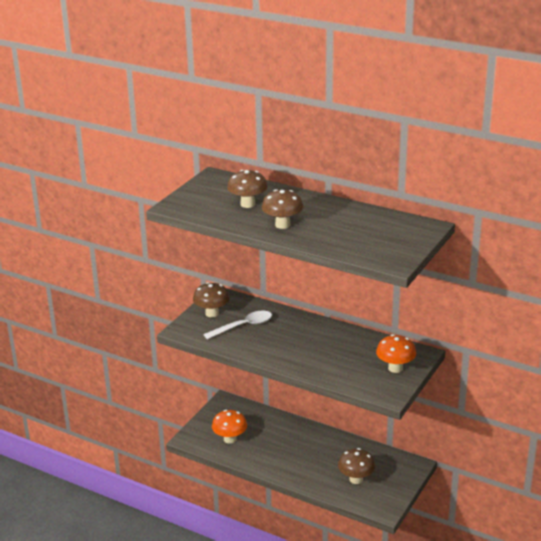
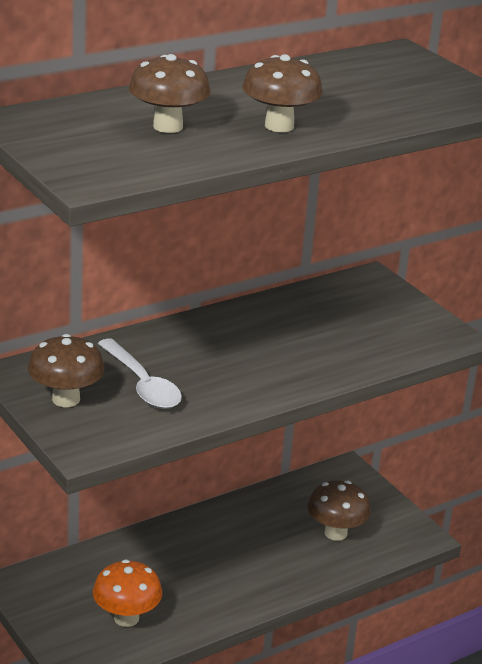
camera: 65 degrees left, 0 degrees up
white spoon [203,310,272,339] -> white spoon turned 150 degrees clockwise [98,338,182,409]
orange mushroom [376,334,416,373] -> none

